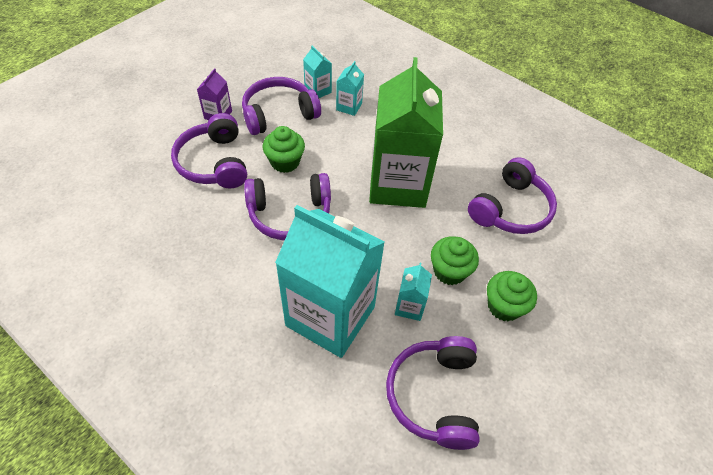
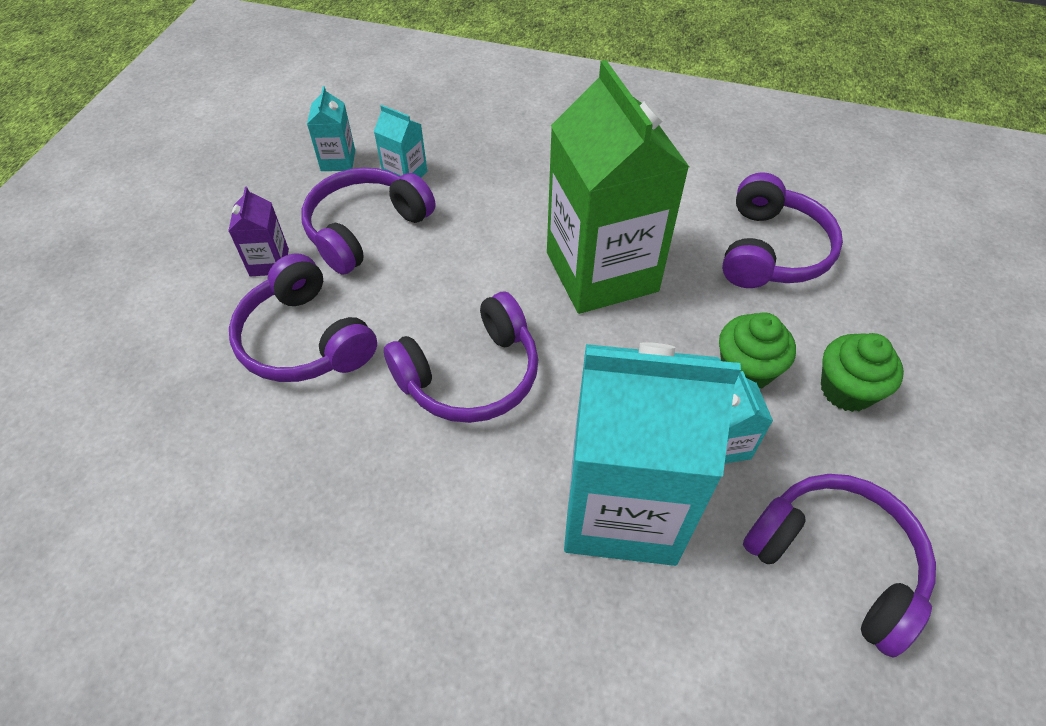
camera: 20 degrees left, 0 degrees up
green cupcake [263,126,305,173] -> none
turquoise carton [336,61,364,116] -> turquoise carton moved to [307,86,355,171]
purple headphones [386,336,480,450] -> purple headphones turned 150 degrees clockwise [743,474,936,658]

